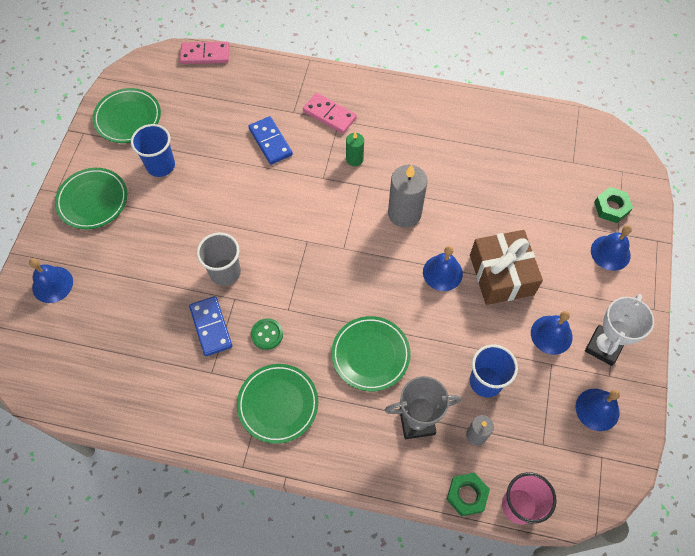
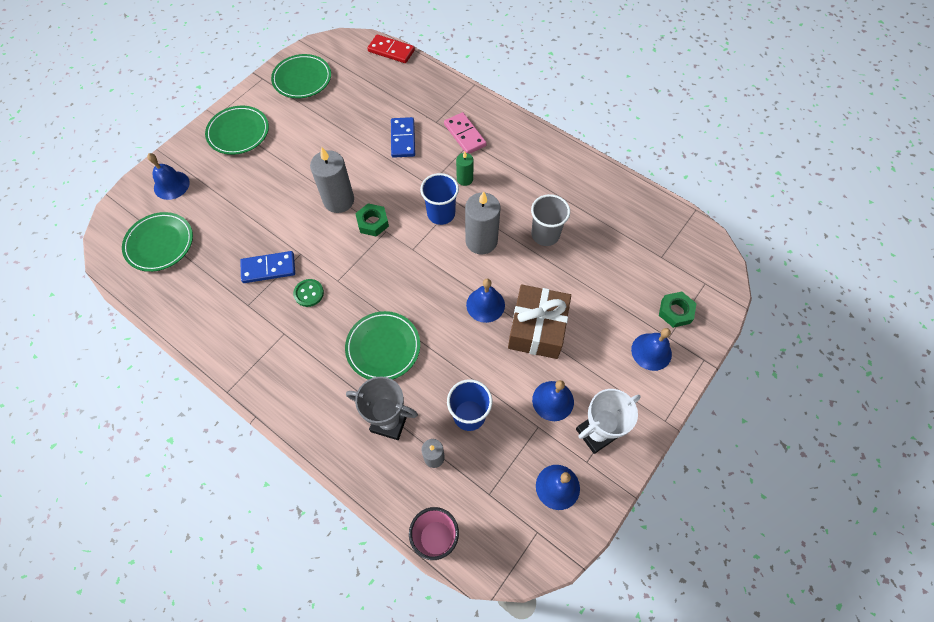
camera: 25 degrees right, 0 degrees up
blue cup [131,124,175,177] -> blue cup moved to [420,173,459,225]
pink domino [180,42,229,64] -> red domino [367,35,415,63]
blue domino [189,296,232,356] -> blue domino turned 75 degrees clockwise [240,251,295,283]
grey cup [197,233,241,286] -> grey cup moved to [531,194,570,246]
green plate [237,364,318,444] -> green plate moved to [122,212,193,272]
green nut [446,473,490,517] -> green nut moved to [355,203,389,237]
none -> grey candle [310,147,354,213]

